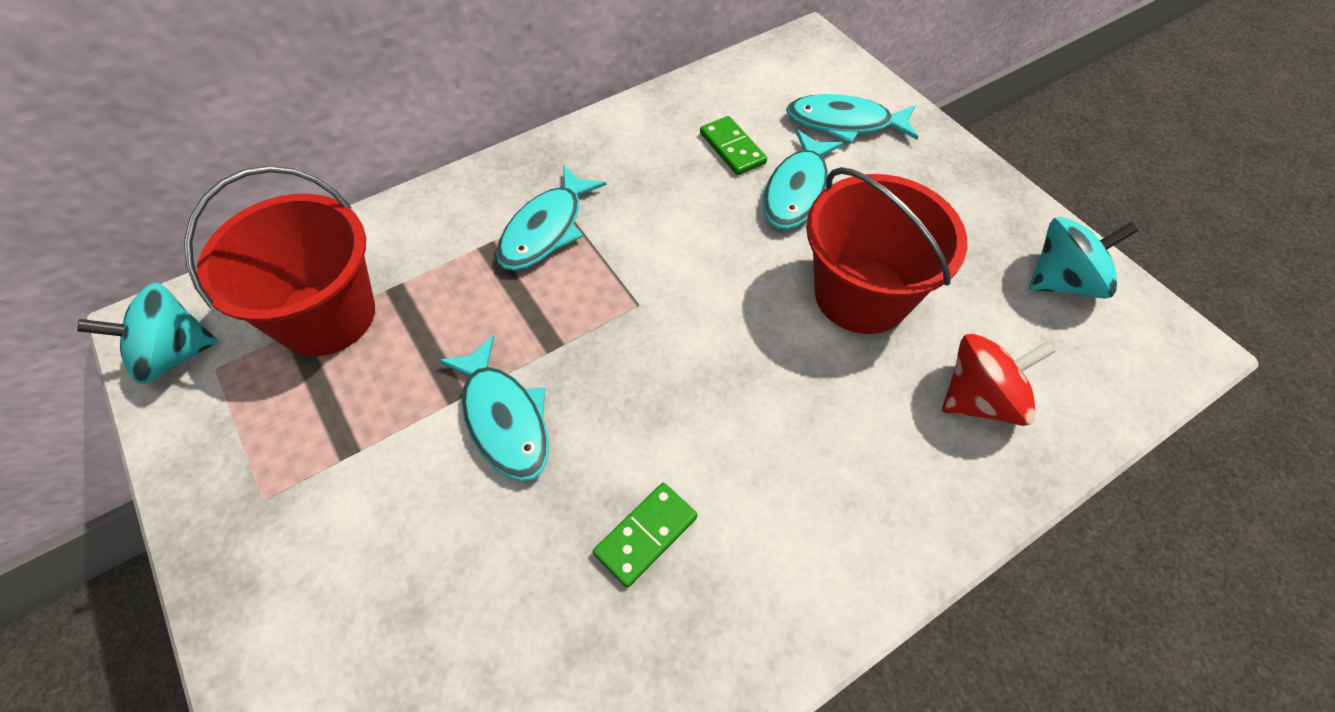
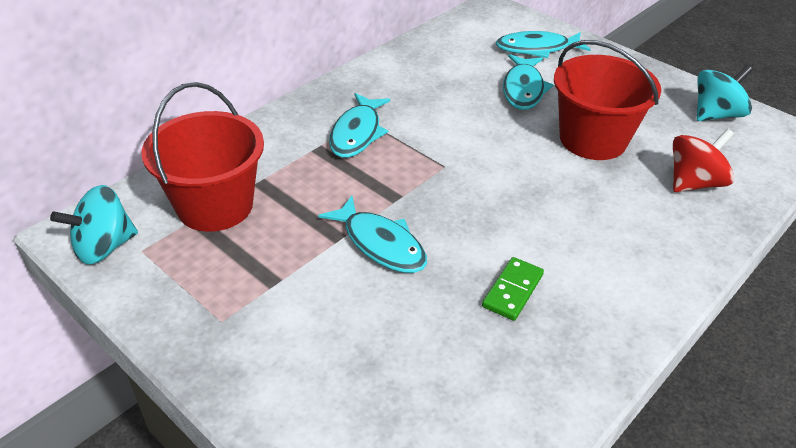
camera: 15 degrees left, 15 degrees down
green domino [700,116,767,175] -> none

